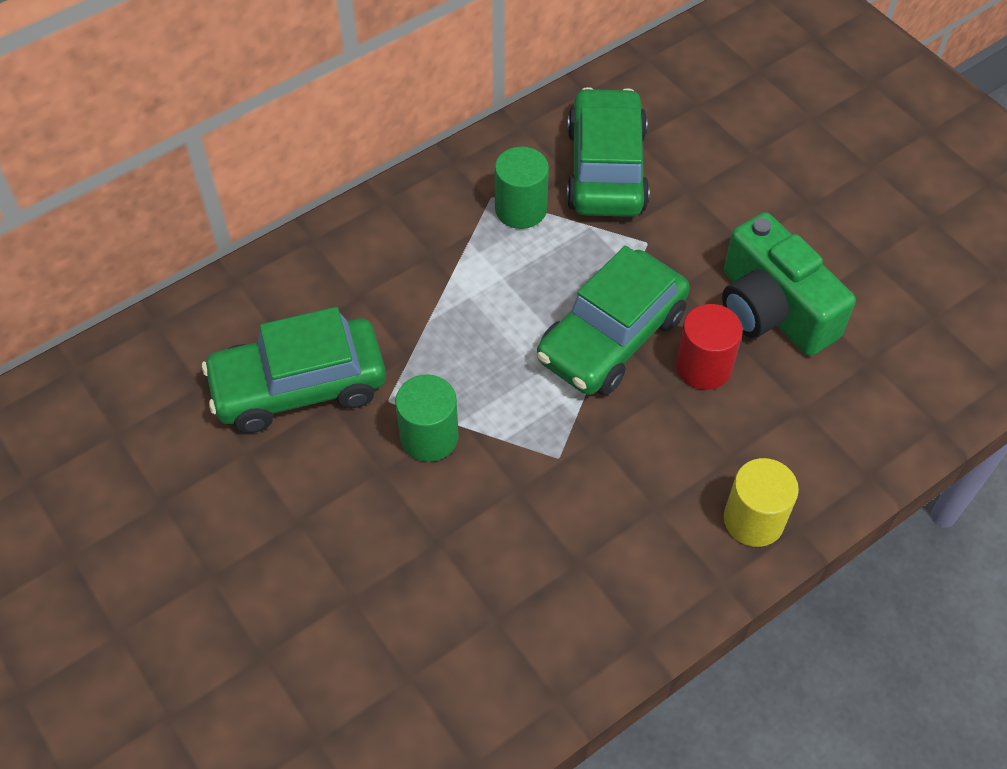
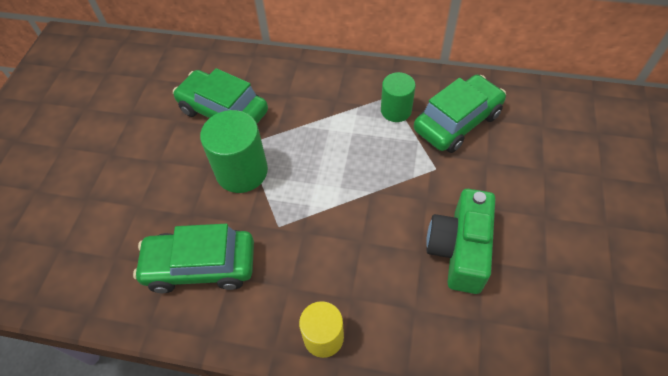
camera: 50 degrees right, 0 degrees up
green cylinder [395,374,459,462] -> green cylinder [200,110,268,193], size x1.57
green car [537,246,690,395] -> green car moved to [133,224,254,293]
red cylinder [676,304,743,390] -> none

